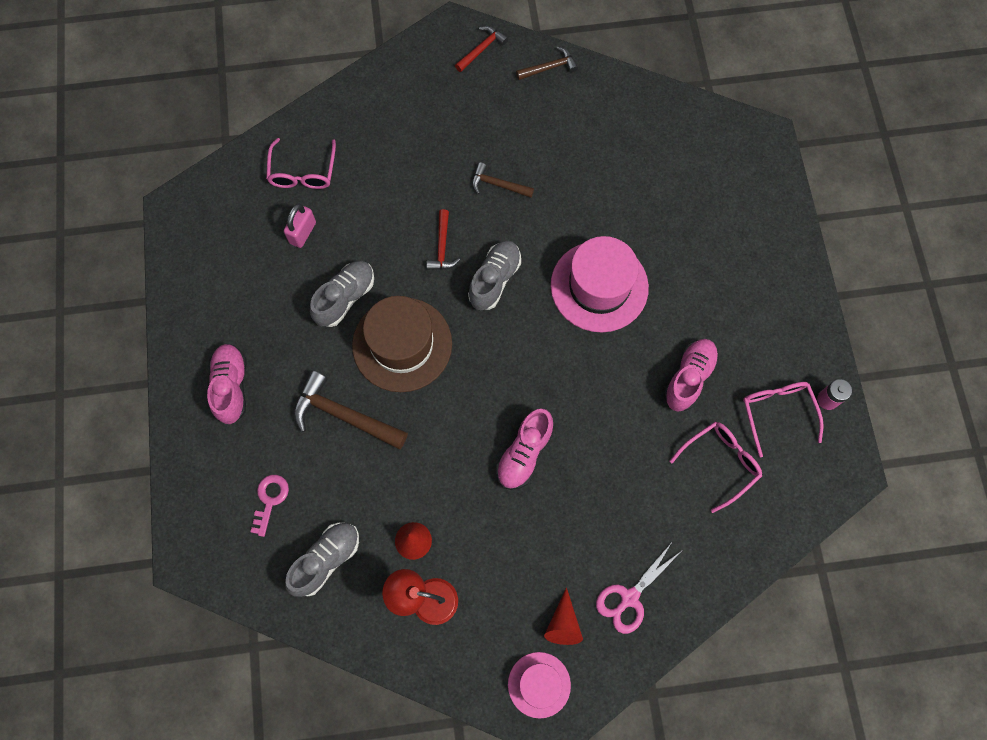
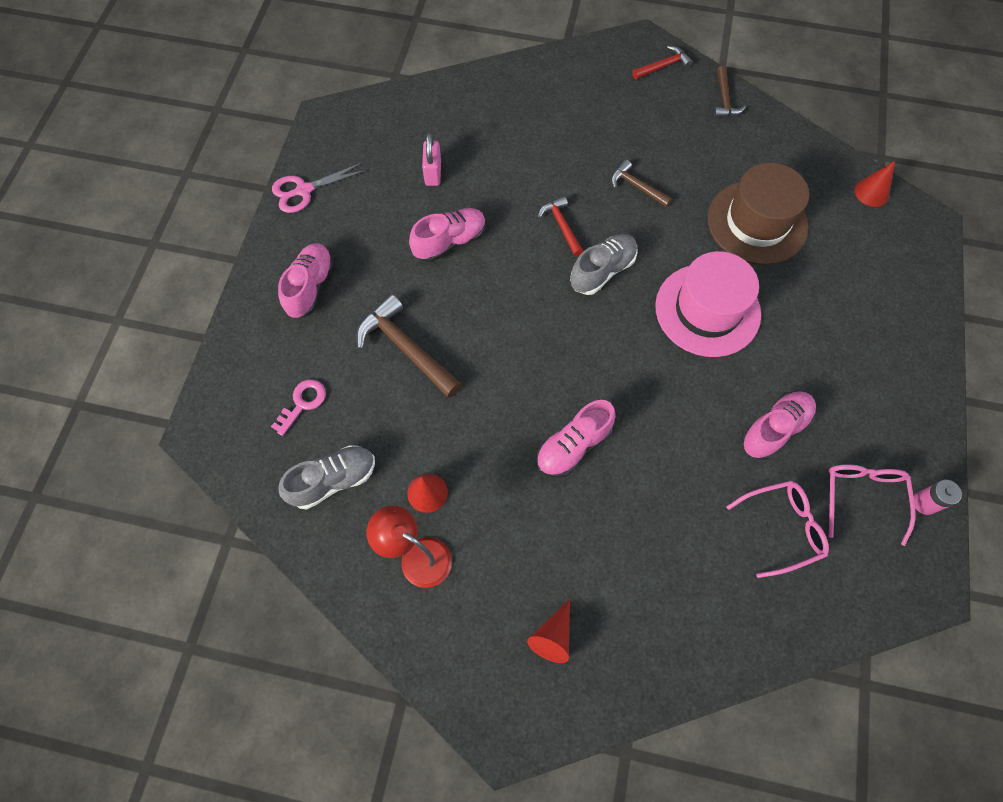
camera: 20 degrees right, 5 degrees down
pink glasses [266,138,336,189] -> none
pink padlock [284,203,316,248] -> pink padlock turned 45 degrees counterclockwise [422,133,441,186]
grey shoe [310,261,374,327] -> pink shoe [409,208,486,262]
brown hat [352,296,452,392] -> brown hat moved to [708,162,809,265]
red hammer [426,209,460,270] -> red hammer turned 135 degrees clockwise [538,196,583,256]
pink hat [508,652,571,719] -> none
brown hammer [516,47,578,80] -> brown hammer turned 90 degrees clockwise [714,66,746,117]
pink scissors [596,541,680,634] -> pink scissors moved to [272,163,366,213]
none -> red cone [855,161,895,207]

